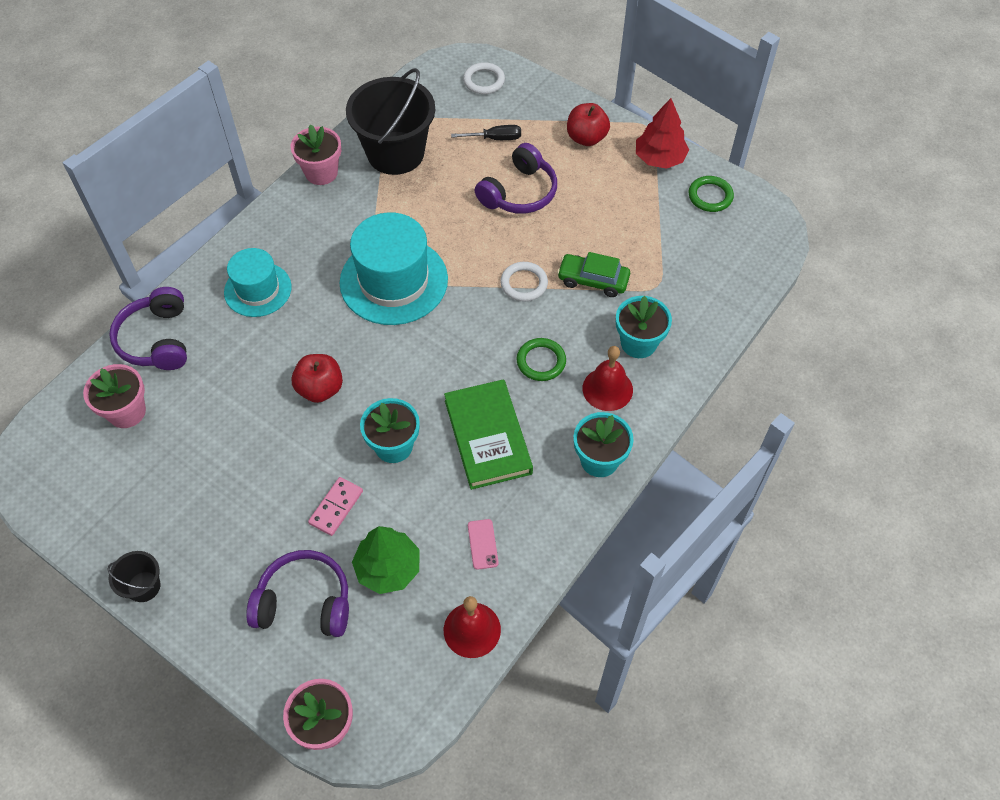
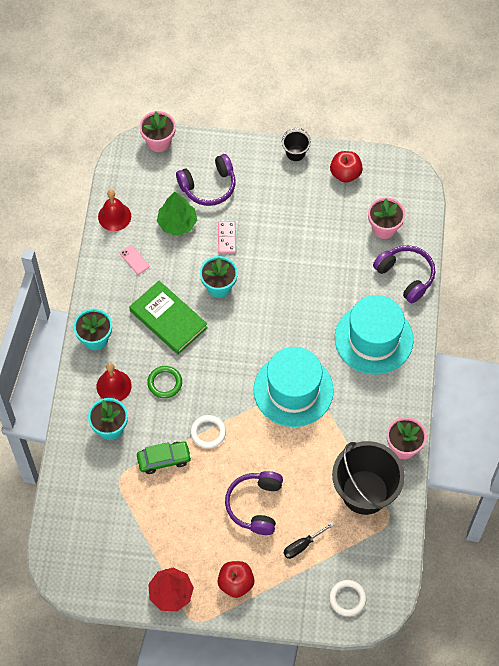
camera: 150 degrees right, 5 degrees up
turquoise hat [224,248,292,317] -> turquoise hat [335,295,413,374], size x1.62
red apple [291,354,343,403] -> red apple moved to [330,151,363,183]
green ring [689,176,734,212] -> none

